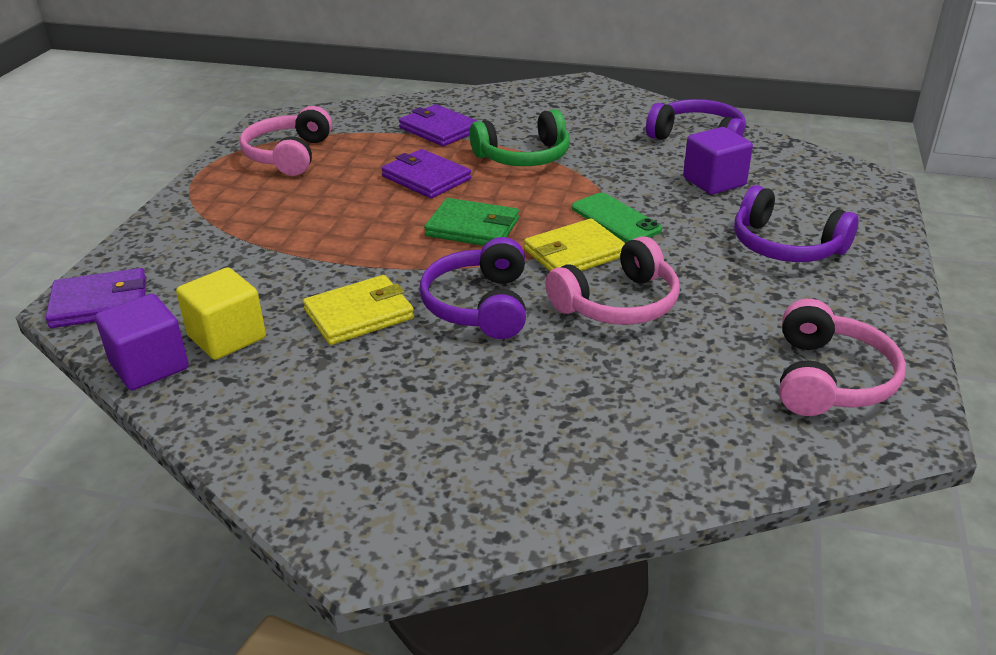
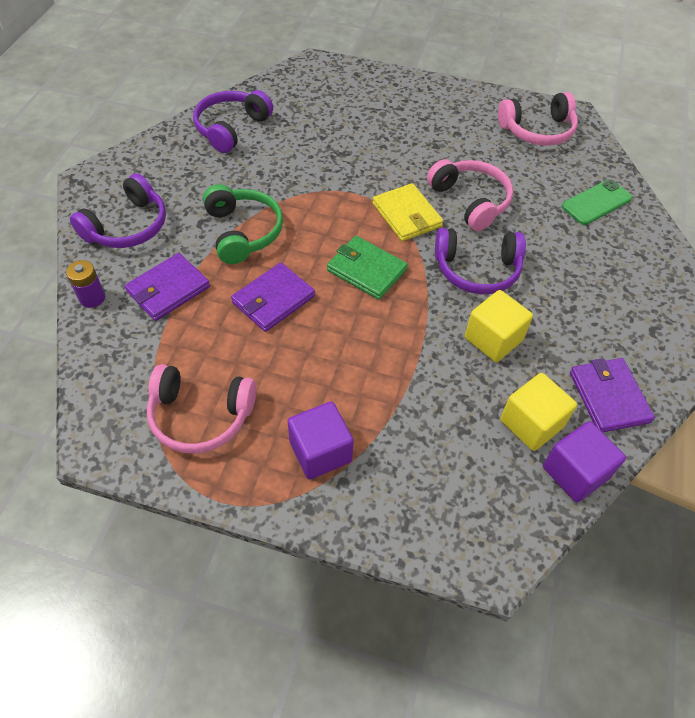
camera: 90 degrees left, 20 degrees up
purple wallet [45,268,146,328] -> purple wallet moved to [570,358,655,432]
yellow wallet [303,275,414,345] -> yellow cube [465,290,533,362]
green wallet [424,198,519,246] -> green wallet turned 75 degrees counterclockwise [327,236,408,300]
green phone [572,193,662,242] -> green phone moved to [562,179,632,225]
purple cube [683,127,753,195] -> purple cube moved to [288,401,354,480]
purple headphones [734,185,859,262] -> purple headphones moved to [70,173,166,248]
pink headphones [779,299,906,416] -> pink headphones turned 150 degrees clockwise [498,92,578,146]
none -> purple battery [66,260,105,308]

